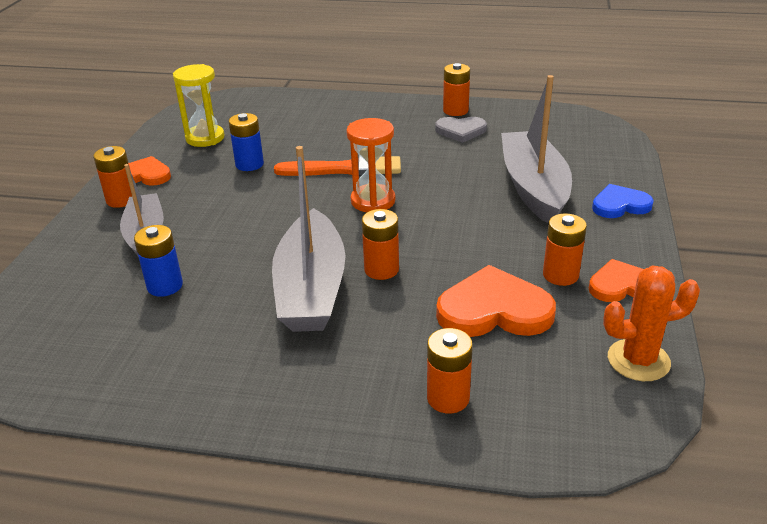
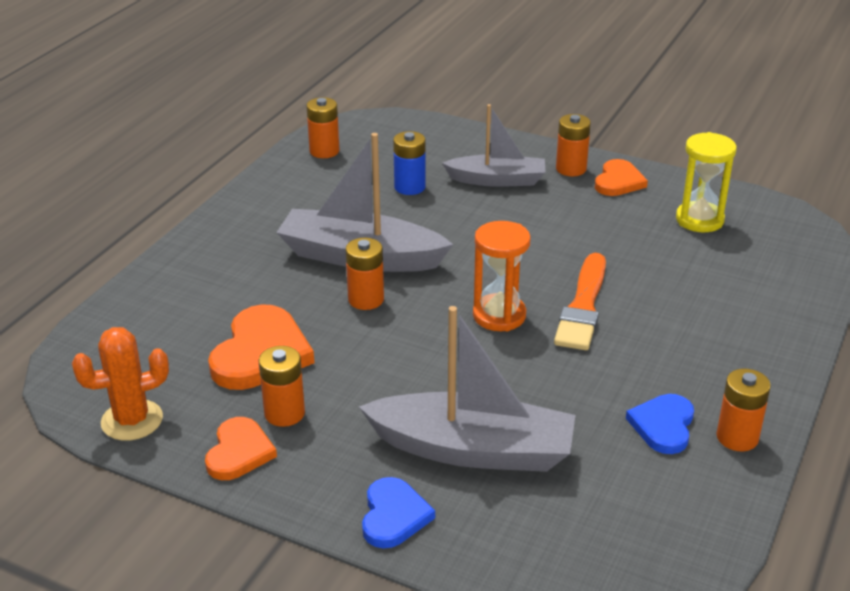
camera: 105 degrees right, 0 degrees up
blue battery [228,113,264,171] -> none
orange battery [427,328,473,413] -> orange battery moved to [306,97,340,158]
grey heart [435,117,487,143] -> blue heart [626,394,694,454]
orange cactus [603,266,700,381] -> orange cactus turned 60 degrees clockwise [72,327,169,441]

